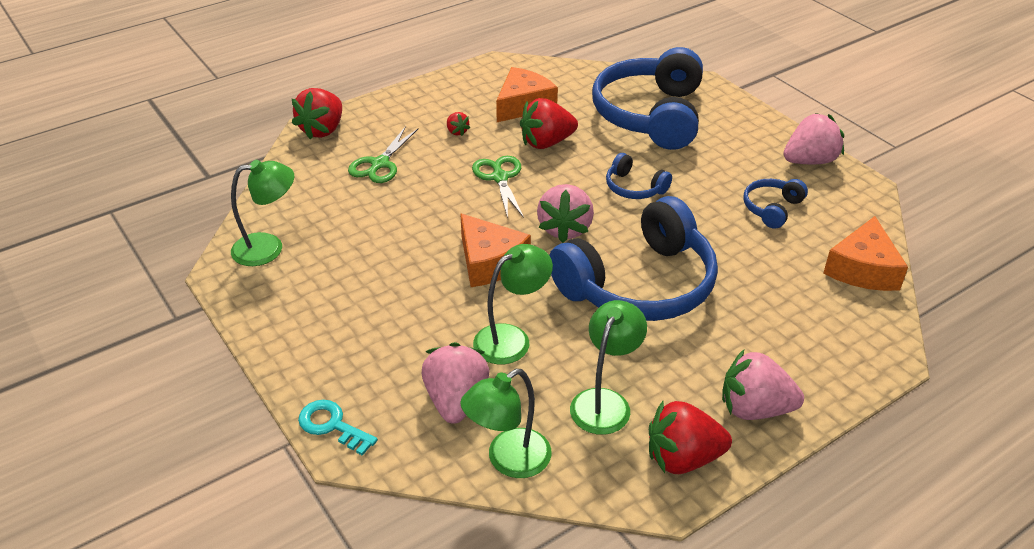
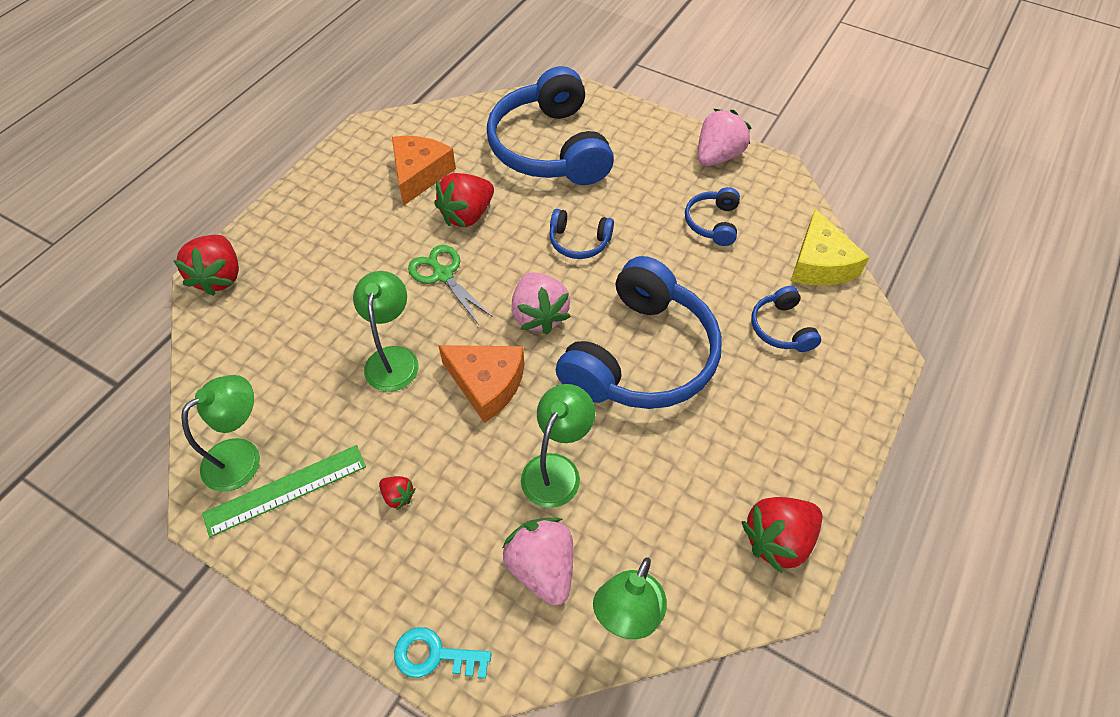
camera: 25 degrees left, 15 degrees up
green scissors [348,126,419,183] -> none
red strawberry [447,112,470,136] -> red strawberry moved to [379,476,415,510]
green lamp [570,300,647,435] -> green lamp moved to [353,271,419,392]
pink strawberry [722,350,804,420] -> none
orange cheese [823,216,908,291] -> yellow cheese [791,209,869,286]
none -> green ruler [202,445,366,537]
none -> blue headphones [751,286,821,352]

